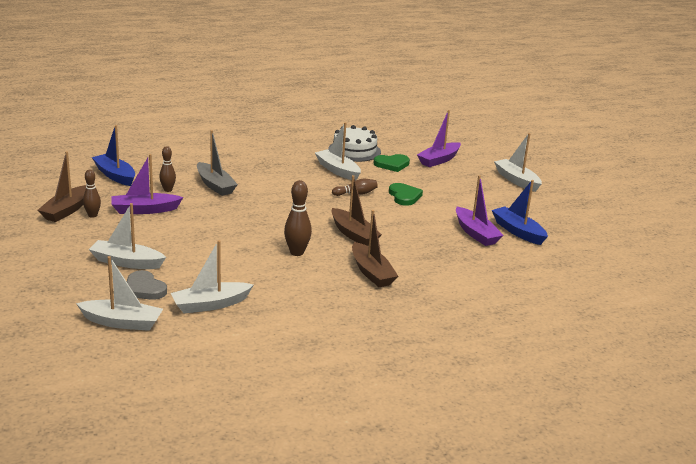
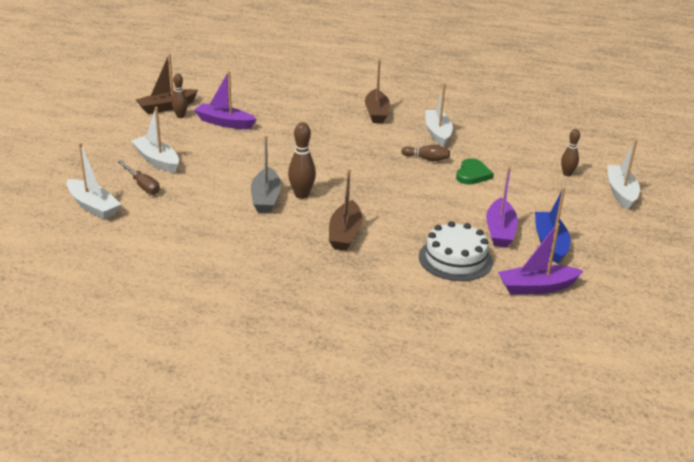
camera: 35 degrees right, 5 degrees up
blue boat [92,125,135,186] -> none
grey heart [127,270,167,300] -> brown screwdriver [118,161,160,195]
brown bowling pin [159,146,176,192] -> brown bowling pin moved to [561,129,580,176]
white boat [171,240,253,314] -> none
grey boat [197,130,238,196] -> grey boat moved to [251,136,281,213]
white cake [328,125,381,162] -> white cake moved to [419,221,493,281]
brown boat [331,175,382,246] -> brown boat moved to [365,59,390,123]
green heart [374,154,410,172] -> none
purple boat [417,110,461,167] -> purple boat moved to [498,223,583,295]

